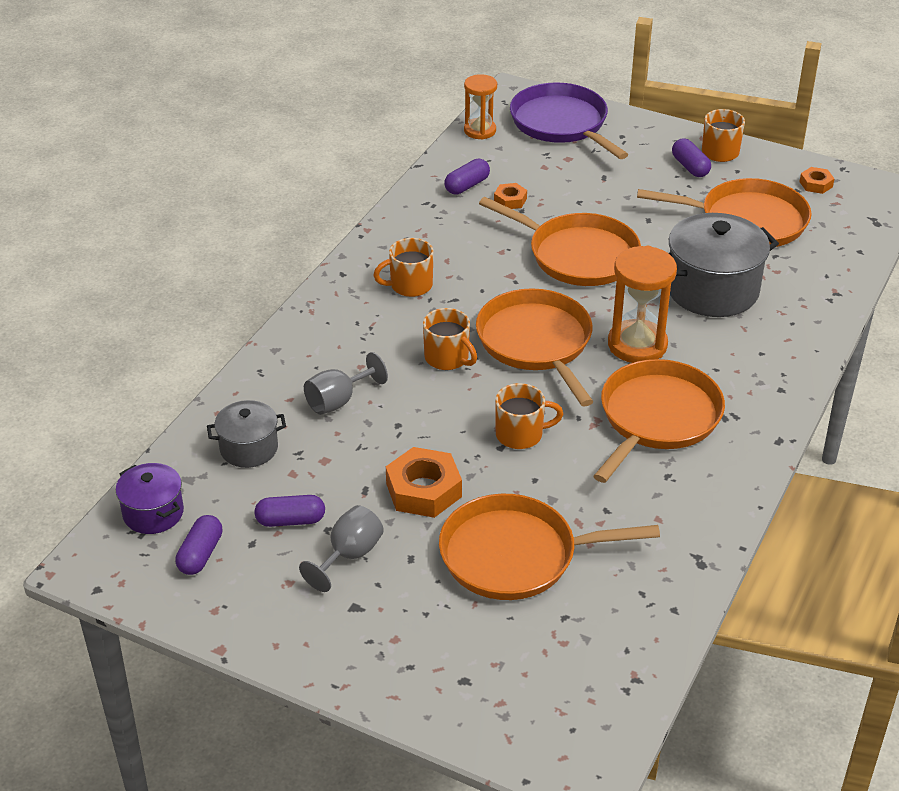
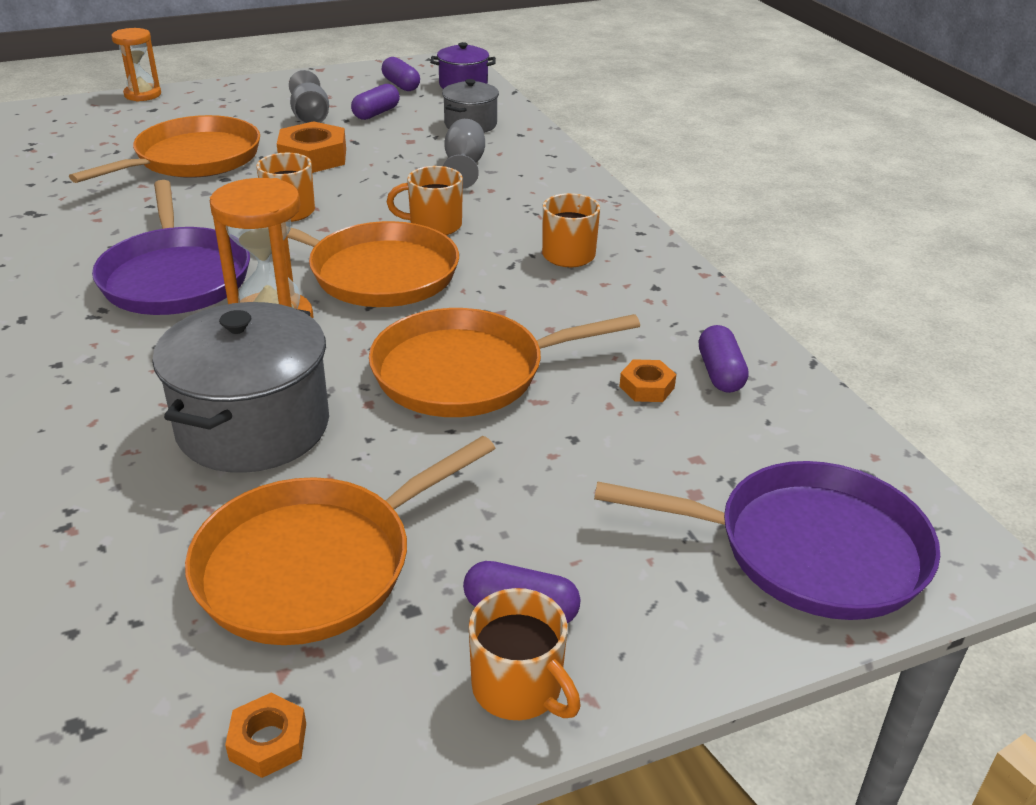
camera: 130 degrees right, 5 degrees down
orange hourglass [464,74,497,140] -> orange hourglass moved to [111,28,161,102]
orange pan [593,359,725,483] -> purple pan [92,180,250,315]

